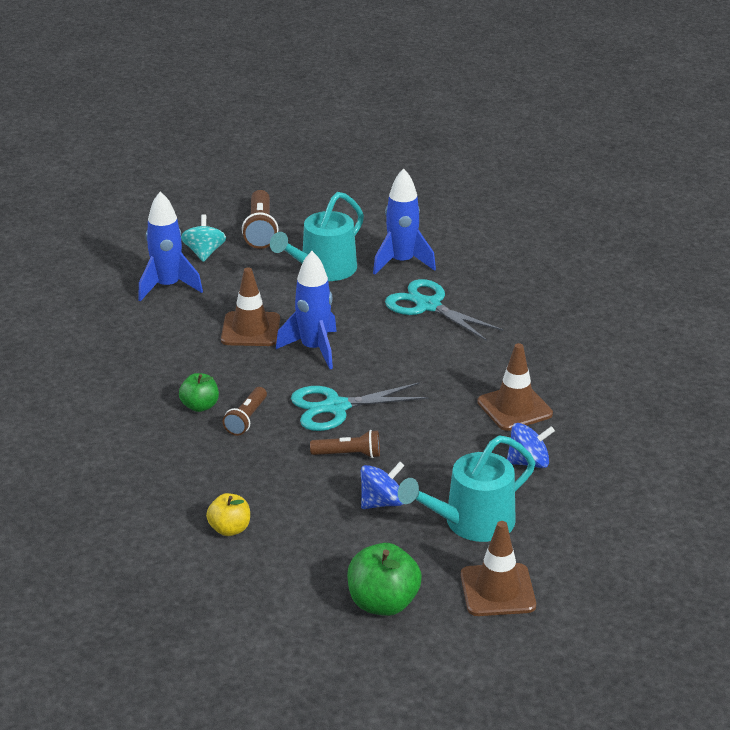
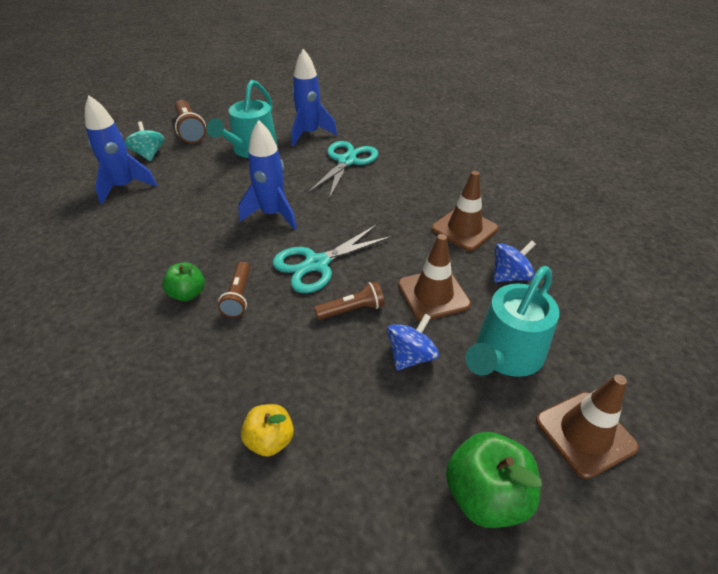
camera: 20 degrees left, 10 degrees up
brown traffic cone [221,267,280,346] -> brown traffic cone moved to [398,234,471,321]
turquoise scissors [385,279,504,341] -> turquoise scissors turned 90 degrees clockwise [308,141,378,199]

